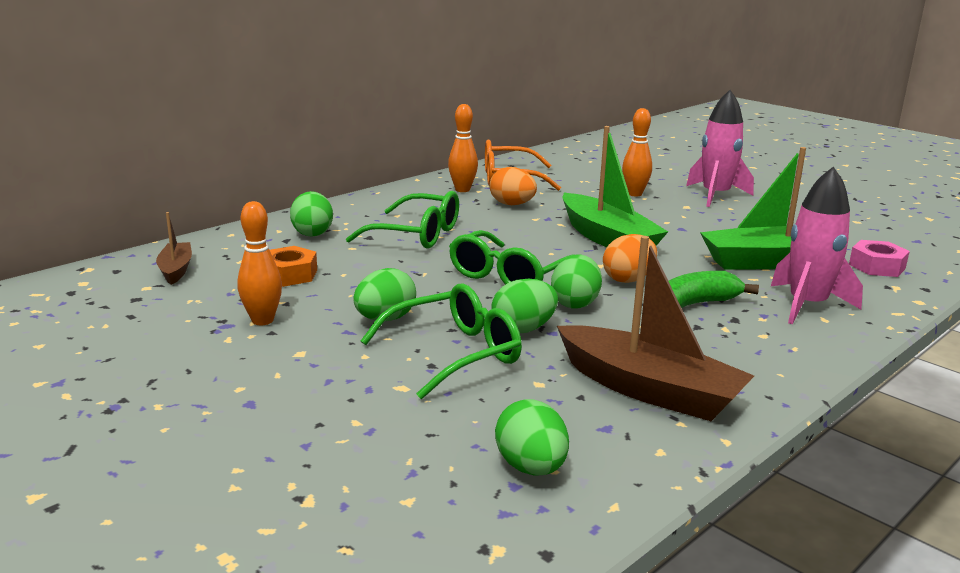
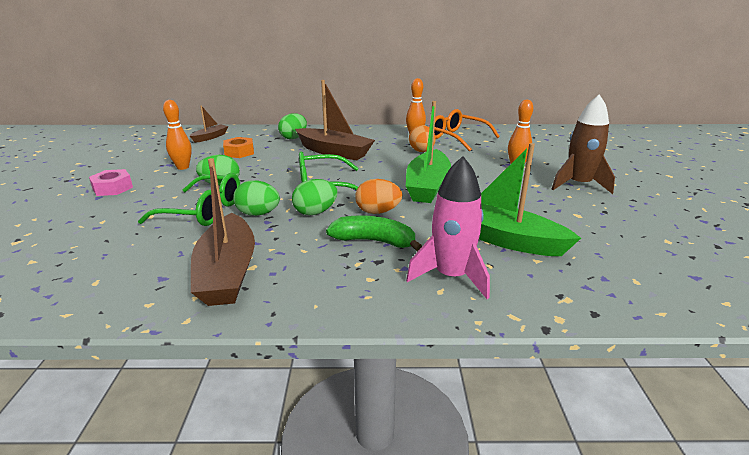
camera: 45 degrees right, 5 degrees up
green glasses [346,191,459,249] -> brown boat [295,80,375,160]
green egg [495,399,569,476] -> none
pink rocket [686,90,754,207] -> brown rocket [552,94,615,194]
pink nut [849,240,910,277] -> pink nut moved to [89,169,133,196]

